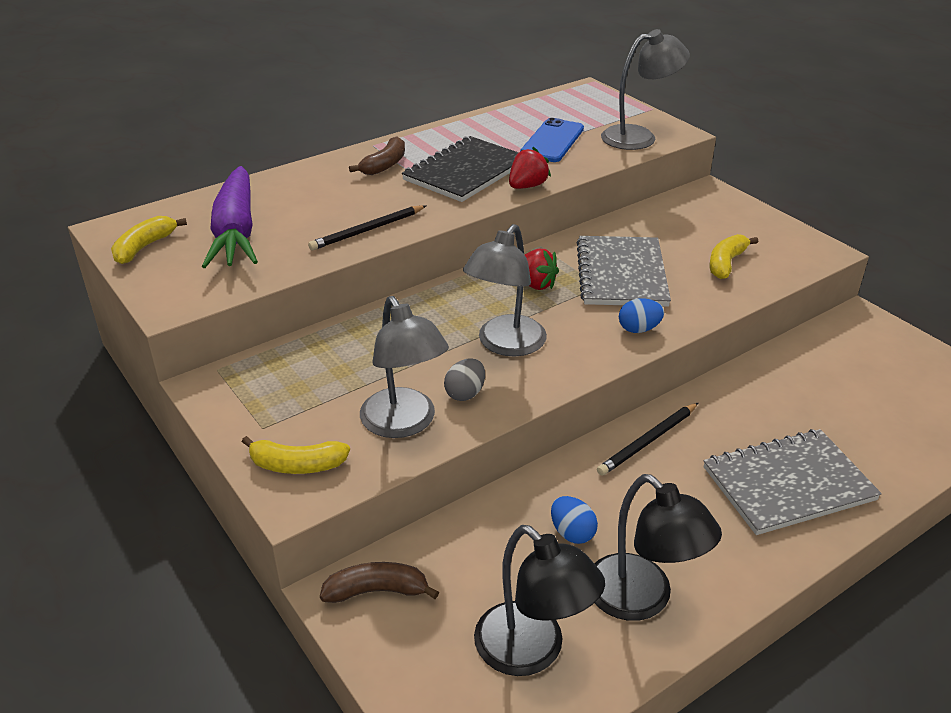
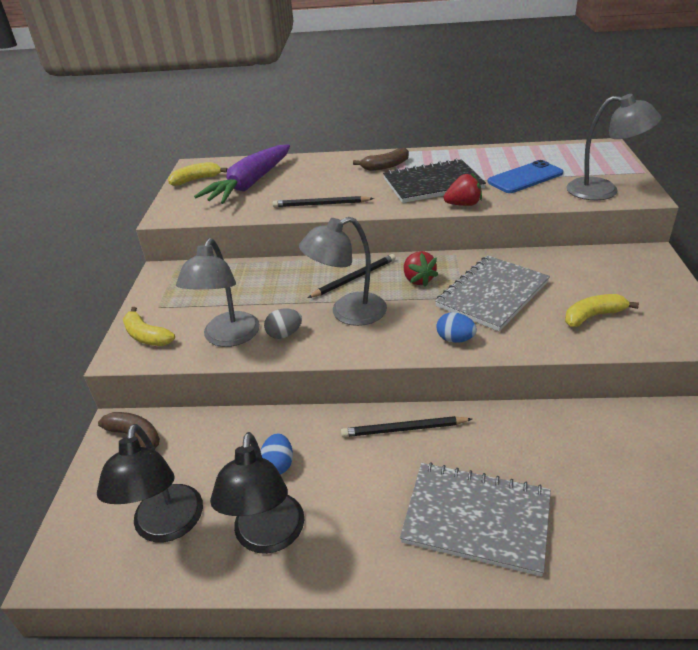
camera: 40 degrees right, 0 degrees up
none -> black pencil [307,254,395,298]

